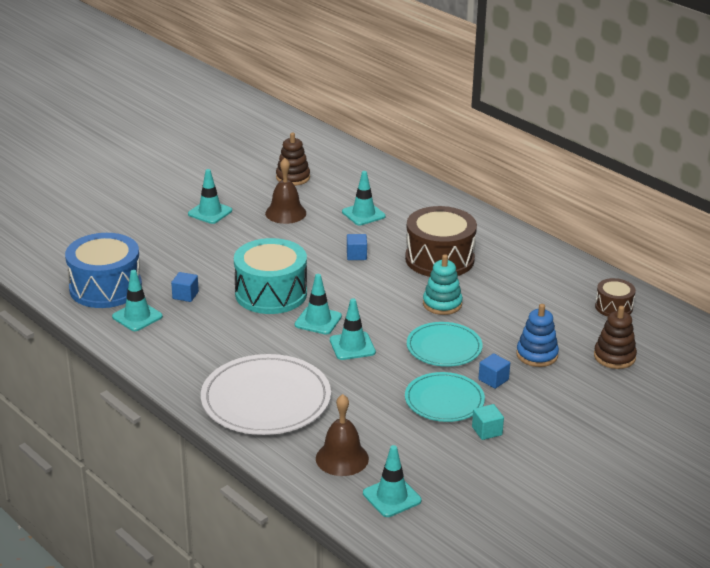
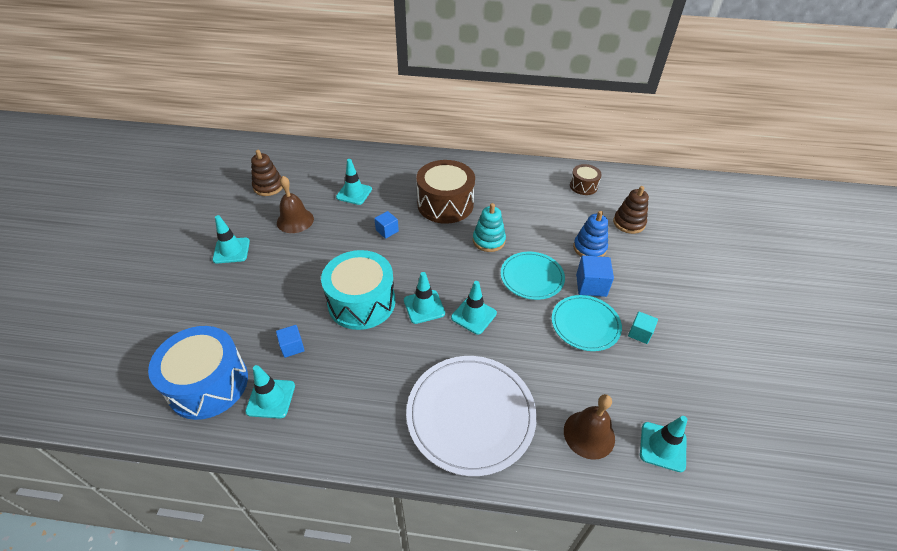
camera: 40 degrees left, 15 degrees up
blue cube [478,353,510,389] -> blue cube [576,255,614,297], size x1.54

